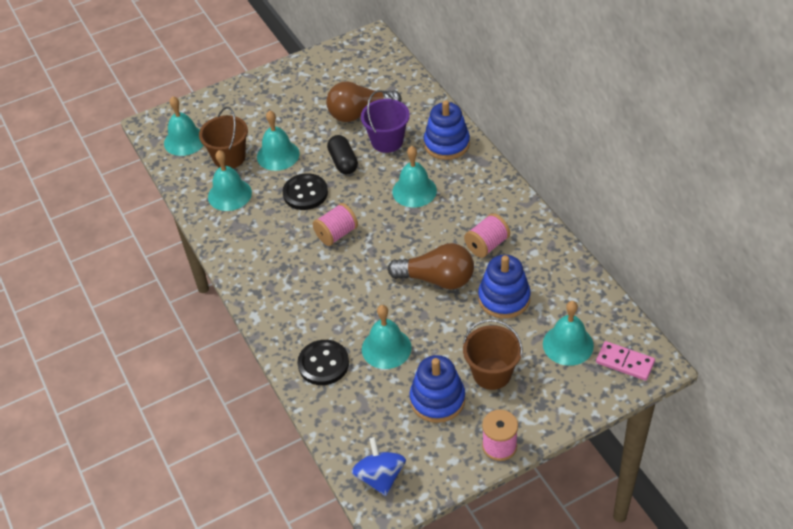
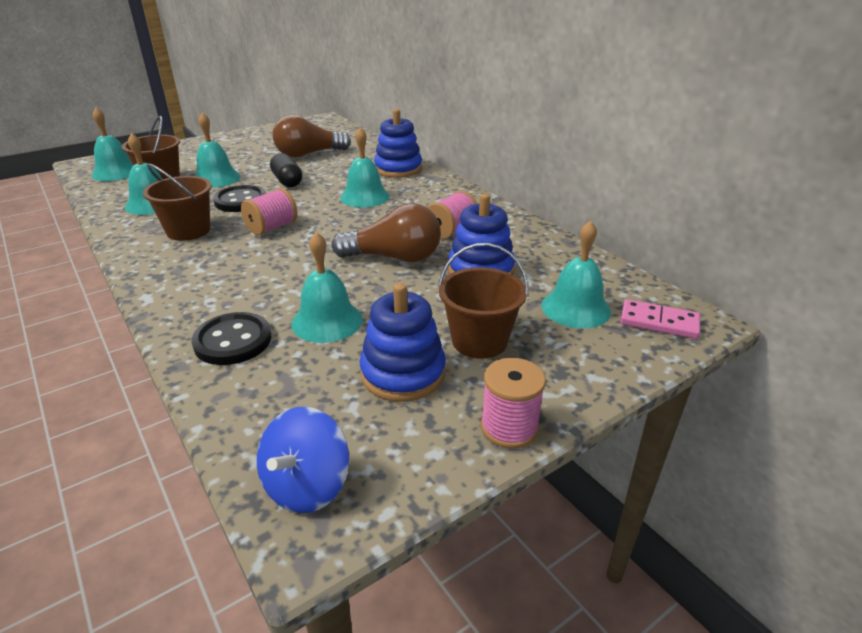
camera: 10 degrees left, 15 degrees down
blue spinning top [351,437,406,496] -> blue spinning top turned 135 degrees counterclockwise [257,407,349,513]
purple bucket [361,90,410,153] -> none
none -> brown bucket [143,163,212,241]

